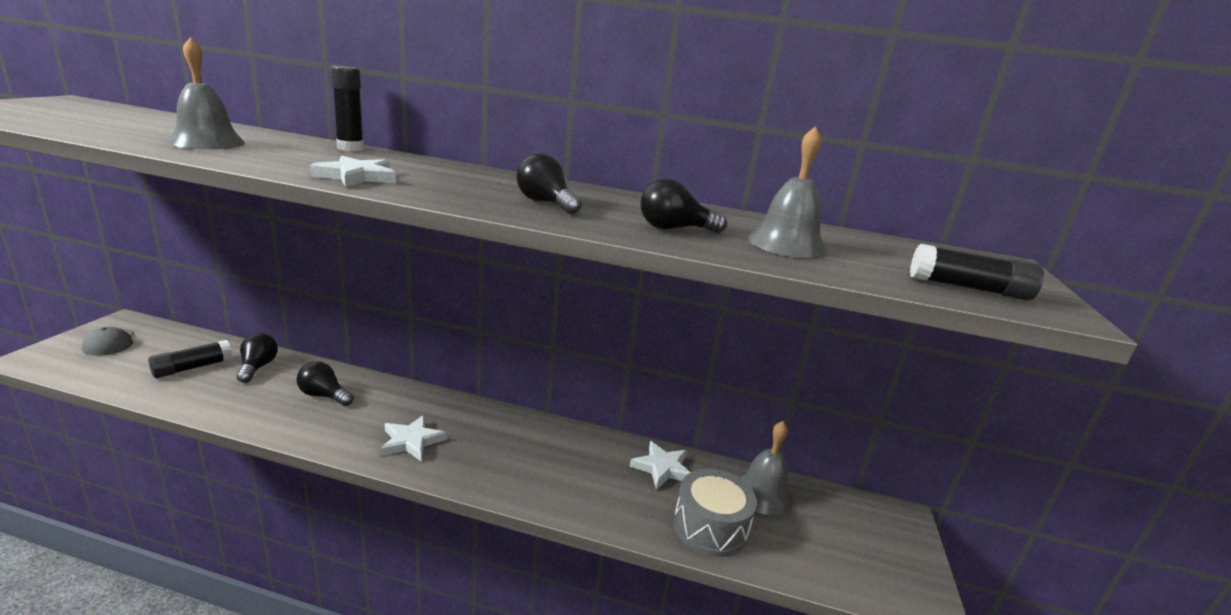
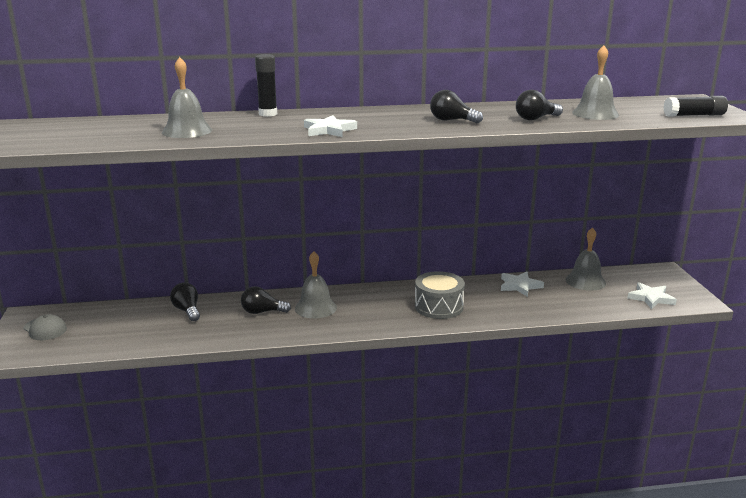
camera: 20 degrees left, 0 degrees up
black glue stick [148,340,233,378] -> none
white star [380,415,447,461] -> white star moved to [627,282,677,309]
grey drum [674,469,757,557] -> grey drum moved to [415,271,465,319]
none -> grey bell [295,251,337,319]

